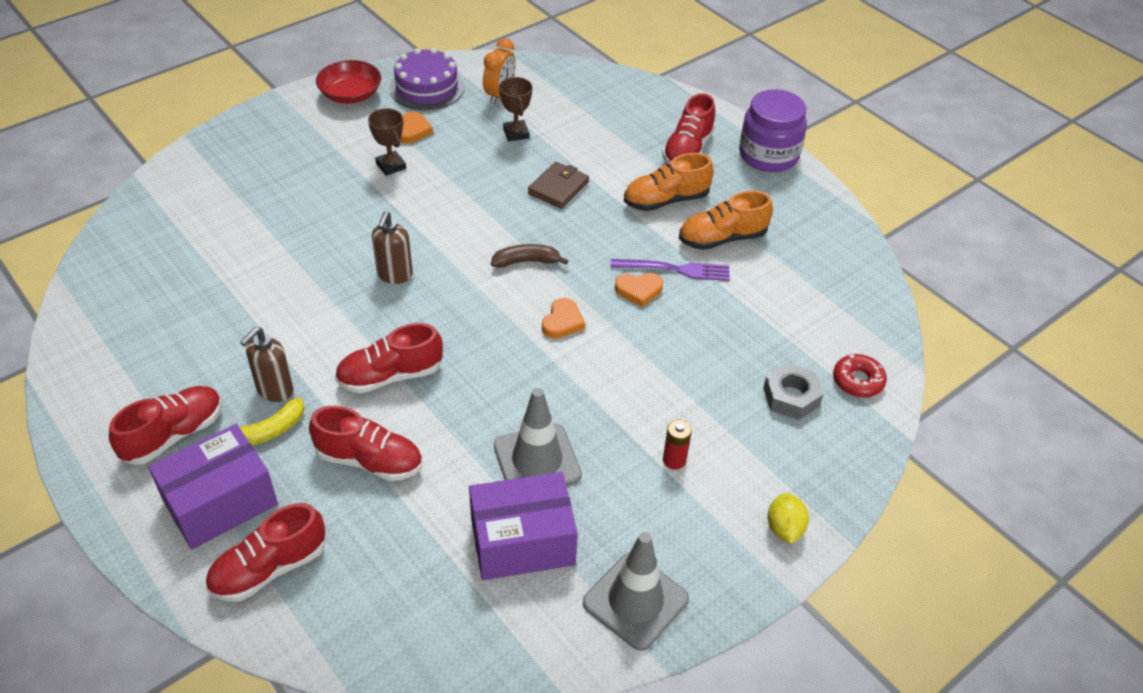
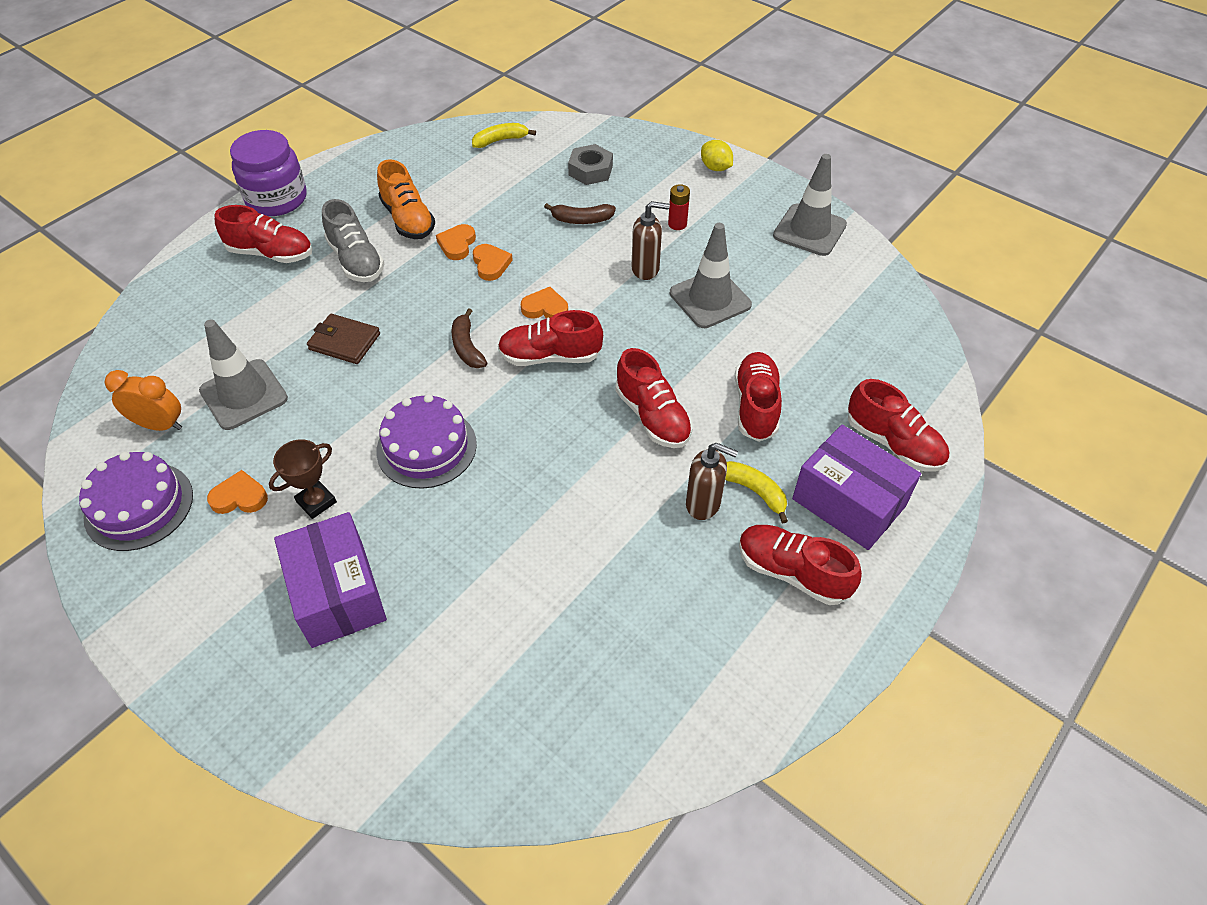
camera: 100 degrees left, 5 degrees up
red bowl [316,60,381,104] -> none
brown soap dispenser [372,211,413,284] -> brown soap dispenser moved to [631,201,670,280]
purple box [469,472,578,580] -> purple box moved to [274,512,387,648]
brown trophy [499,77,532,141] -> grey traffic cone [199,320,288,430]
purple fork [611,259,730,281] -> orange heart [436,224,476,260]
orange shoe [624,153,714,211] -> grey shoe [322,199,384,282]
yellow lemon [767,493,809,544] -> yellow lemon turned 60 degrees clockwise [701,140,733,171]
red donut [833,354,887,398] -> none
none -> purple cake [376,394,477,489]
none -> yellow banana [472,123,536,148]
none -> red shoe [498,310,603,366]
none -> brown banana [544,203,616,224]

